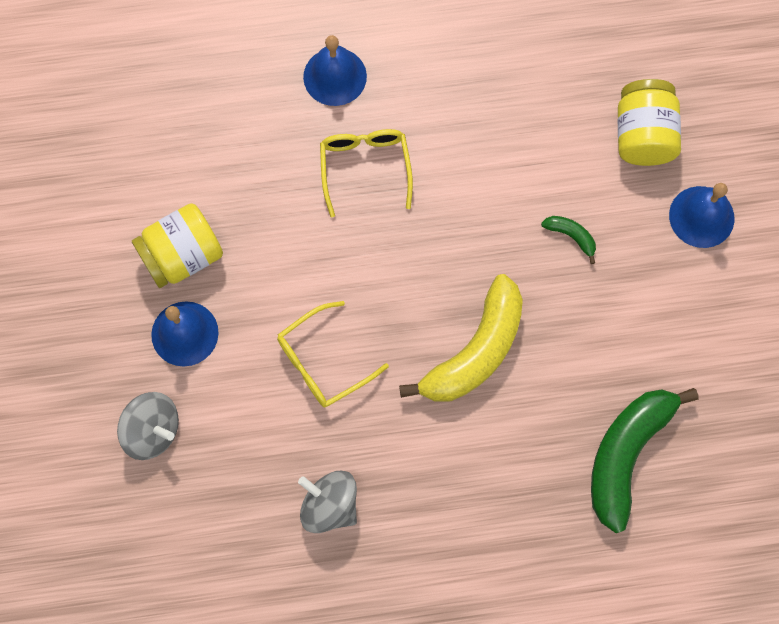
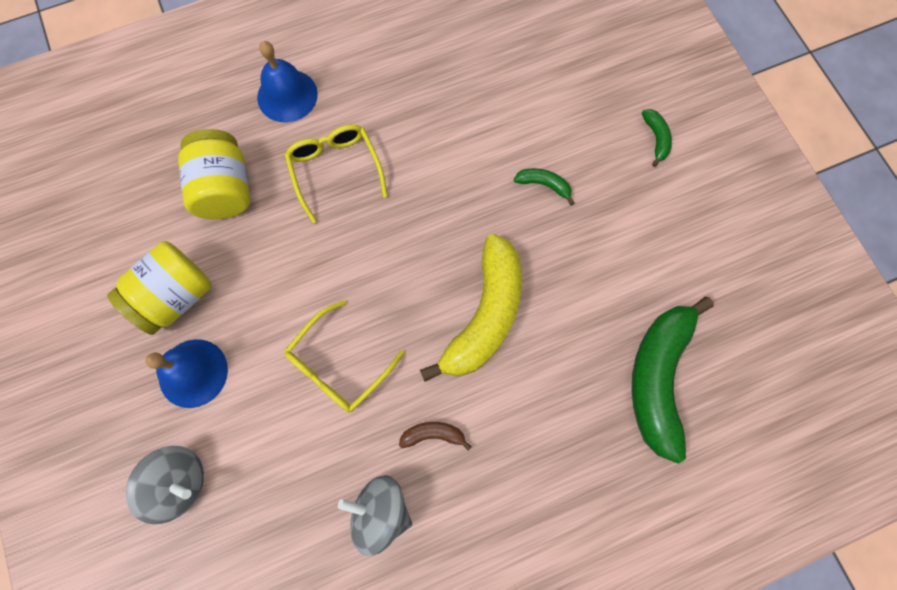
camera: 15 degrees left, 0 degrees up
yellow jar [618,79,681,166] -> yellow jar moved to [178,129,250,219]
blue bell [669,183,735,248] -> green banana [642,109,672,167]
none -> brown banana [399,422,472,451]

